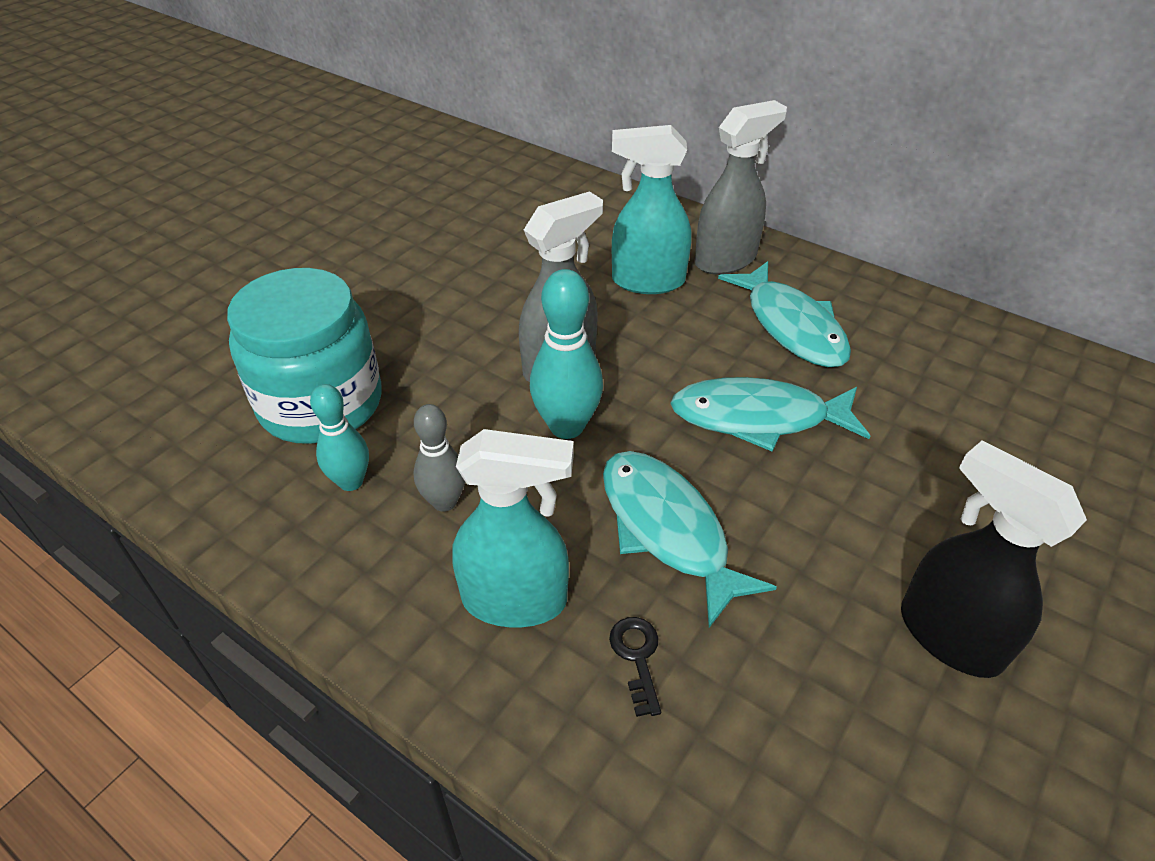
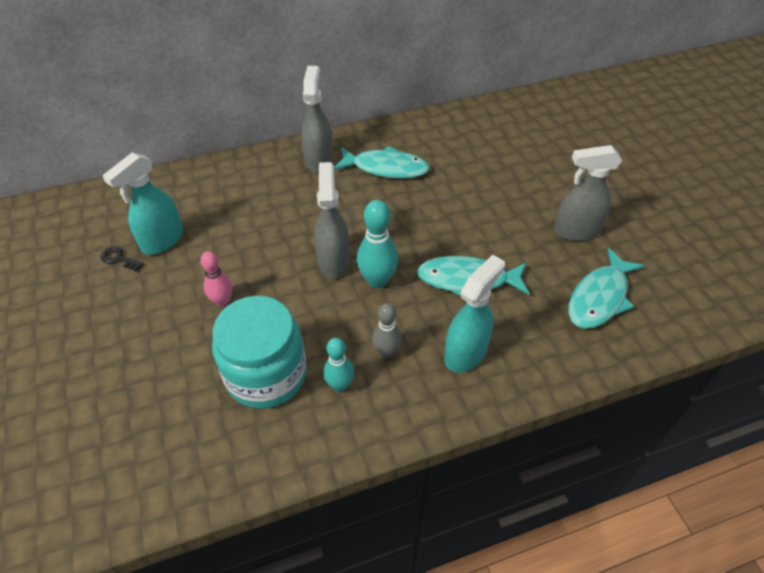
camera: 55 degrees left, 5 degrees up
black key [609,617,661,717] -> black key moved to [101,247,143,271]
turquoise spray bottle [612,125,691,294] -> turquoise spray bottle moved to [102,152,183,255]
turquoise fish [670,377,870,451] -> turquoise fish moved to [568,248,645,329]
black spray bottle [901,440,1087,678] -> grey spray bottle [554,145,622,241]
none -> pink bowling pin [200,251,232,307]

